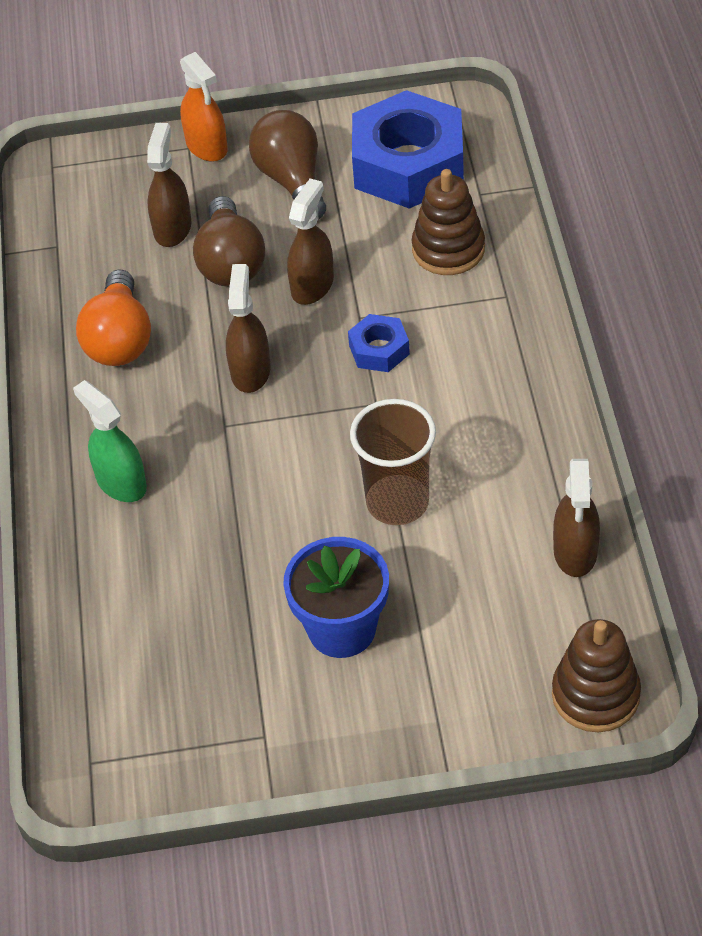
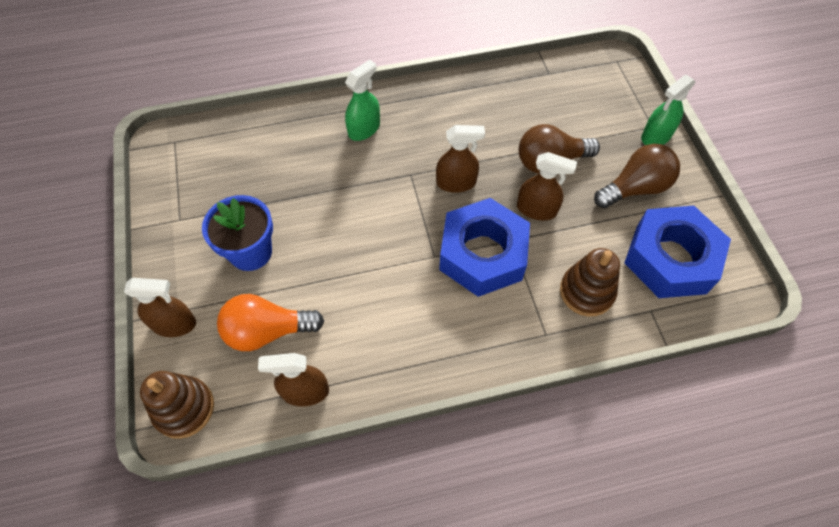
camera: 80 degrees right, 10 degrees up
orange light bulb [76,270,151,366] -> orange light bulb moved to [217,294,324,351]
brown spray bottle [147,123,191,247] -> brown spray bottle moved to [124,278,196,337]
orange spray bottle [180,52,228,162] -> green spray bottle [641,75,695,145]
blue nut [348,314,410,372] -> blue nut [439,198,530,297], size x2.17
brown cup [350,399,436,525] -> none

